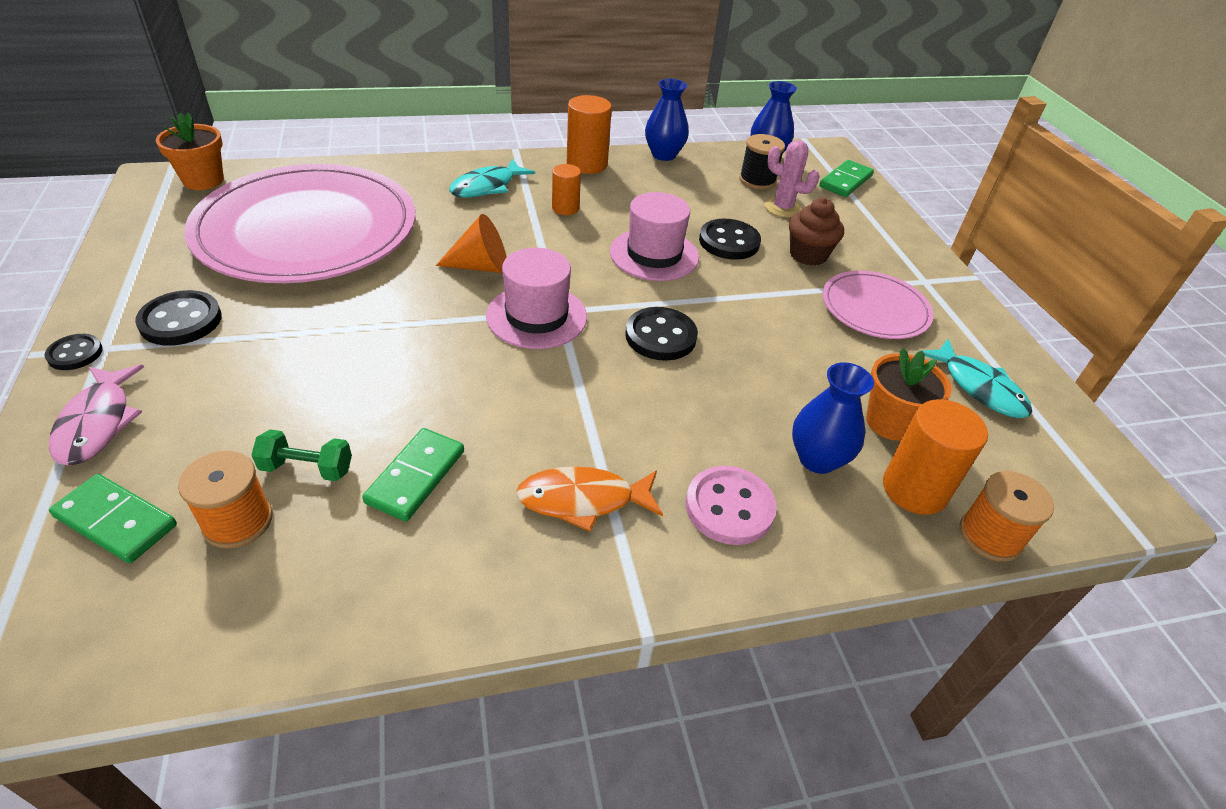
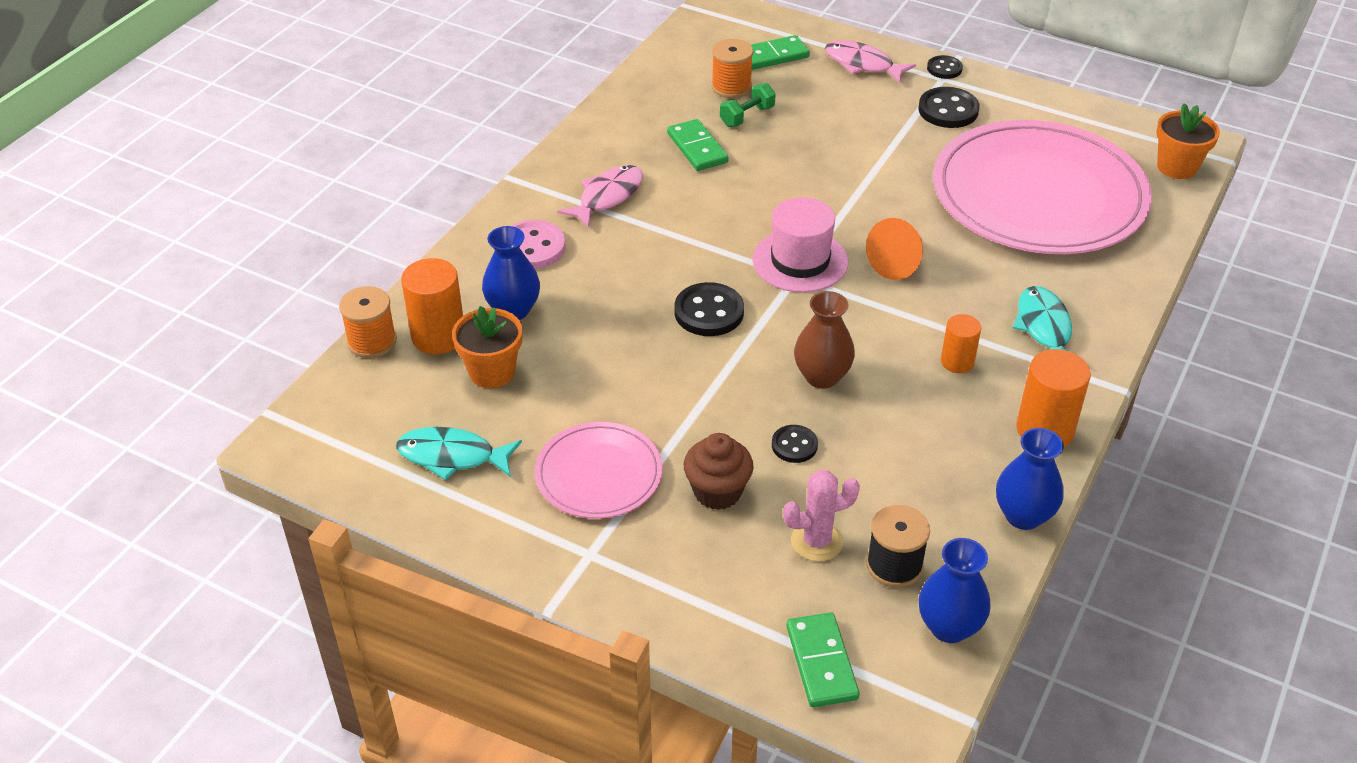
camera: 135 degrees right, 0 degrees up
orange fish [516,466,663,532] -> pink fish [558,165,643,228]
pink hat [610,192,699,281] -> brown vase [794,291,855,389]
black button [699,219,761,260] -> black button [772,425,818,463], size x0.60

